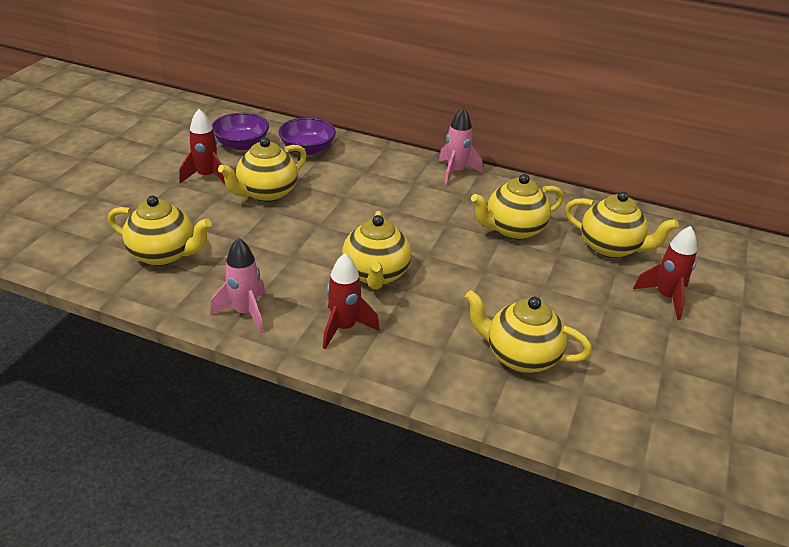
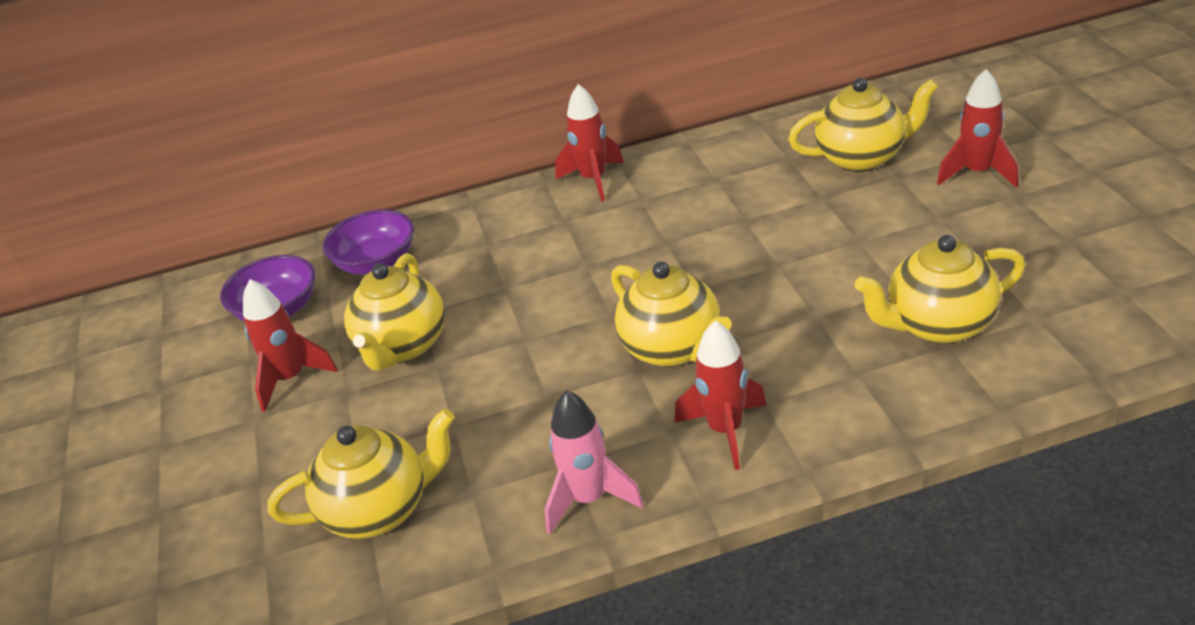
camera: 30 degrees left, 0 degrees up
pink rocket [439,107,483,185] -> red rocket [555,84,624,202]
yellow teapot [471,174,564,240] -> none

